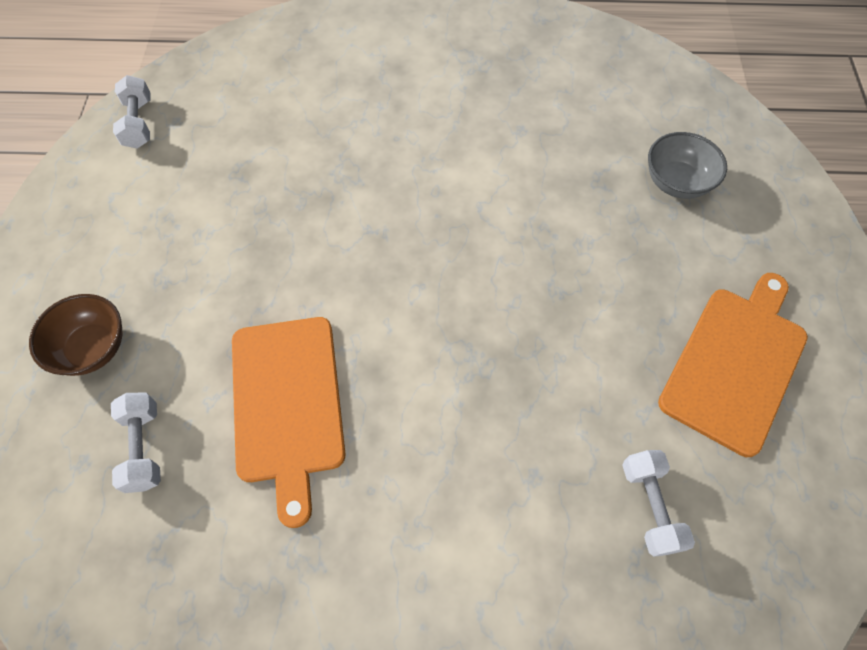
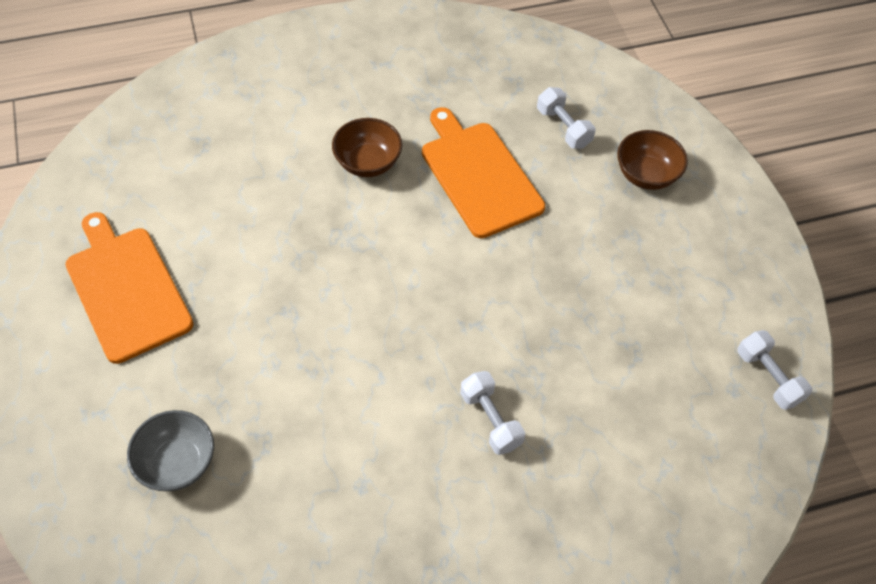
camera: 160 degrees right, 5 degrees down
white dumbbell [622,450,695,557] -> white dumbbell moved to [460,371,525,455]
orange cutting board [658,273,808,457] -> orange cutting board turned 135 degrees clockwise [65,212,194,364]
none -> brown bowl [332,118,402,177]

